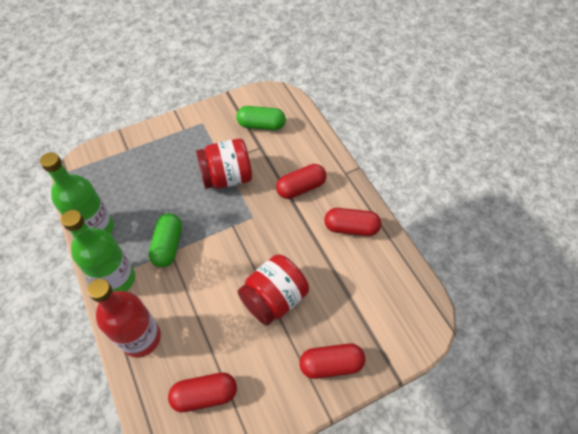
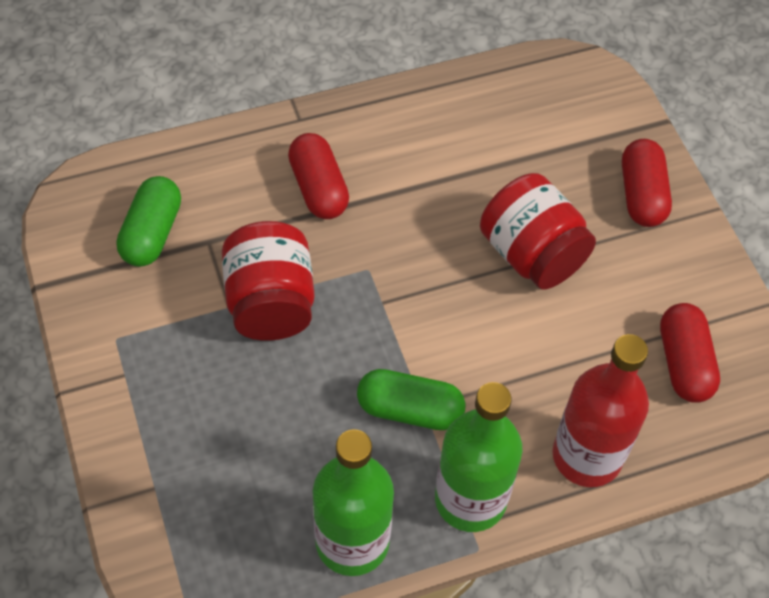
camera: 85 degrees left, 0 degrees up
red capsule [324,208,381,236] -> none

